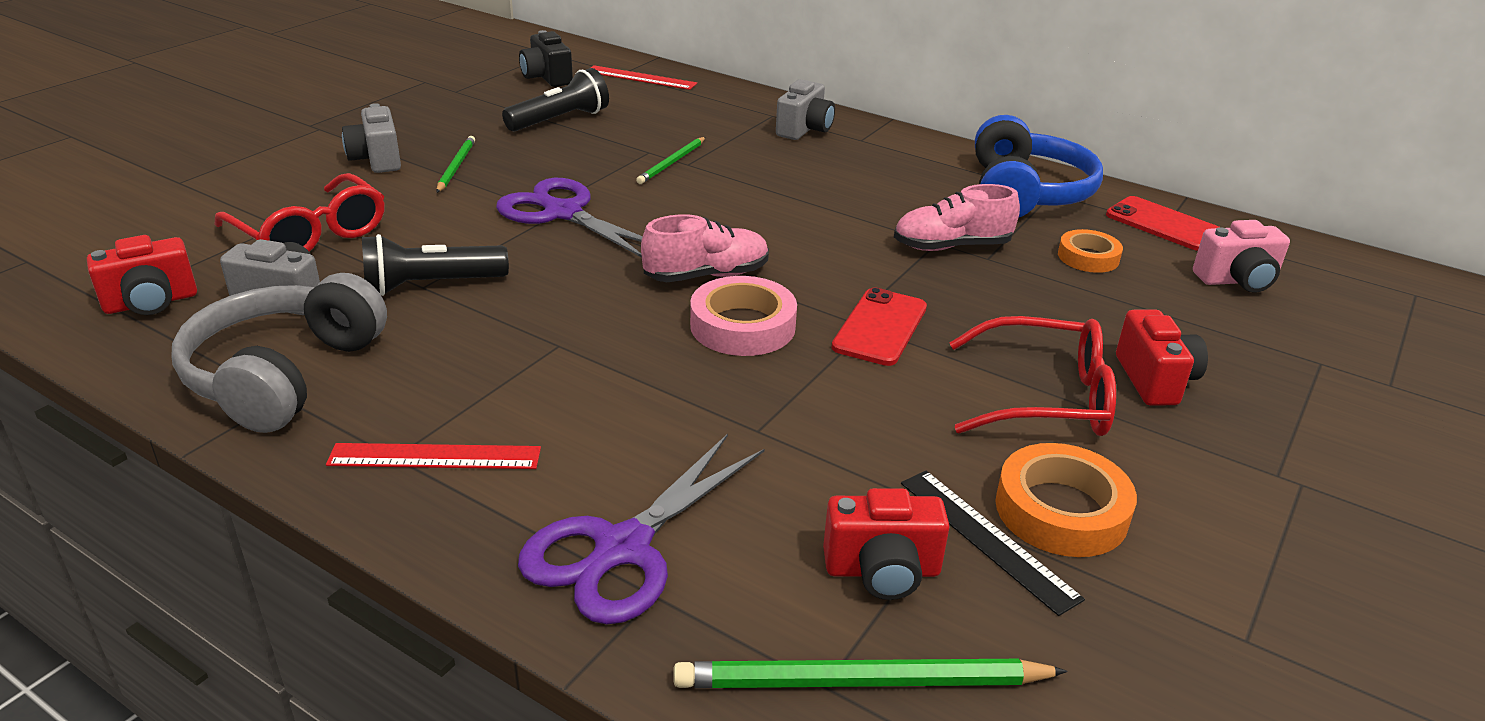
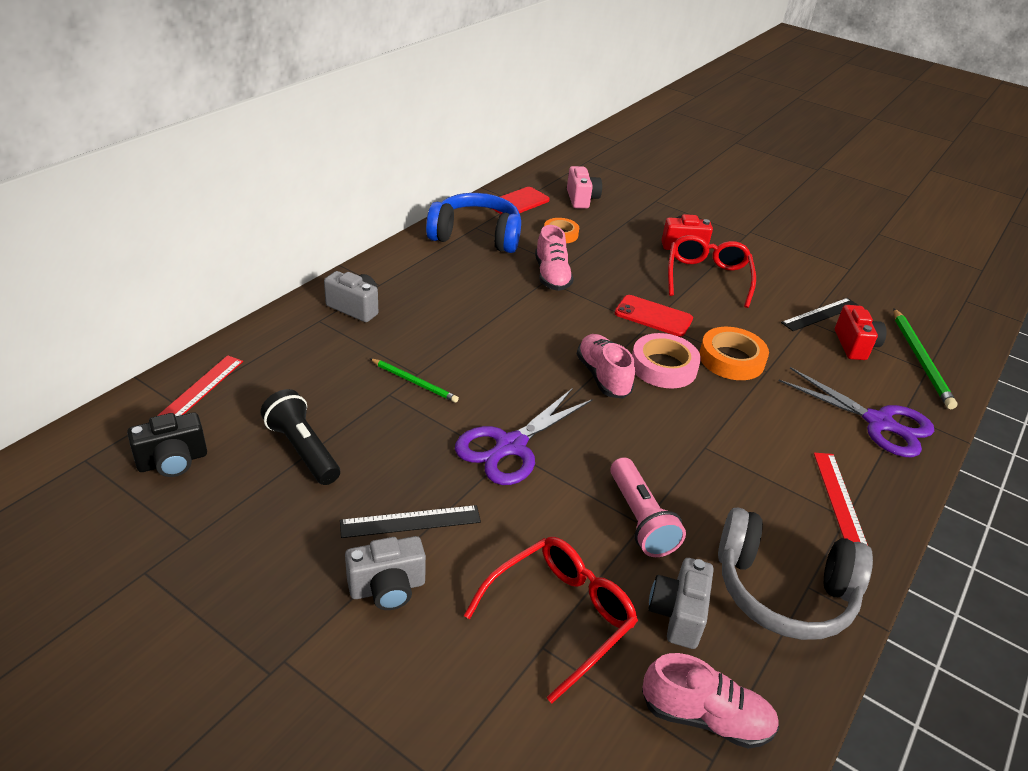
camera: 90 degrees left, 5 degrees up
red camera [87,235,197,315] -> pink shoe [642,653,779,749]
black flashlight [362,234,509,296] -> pink flashlight [610,457,686,557]
green pencil [436,136,475,193] -> black ruler [340,505,481,538]
orange tape [996,443,1137,557] -> orange tape moved to [699,327,769,380]

